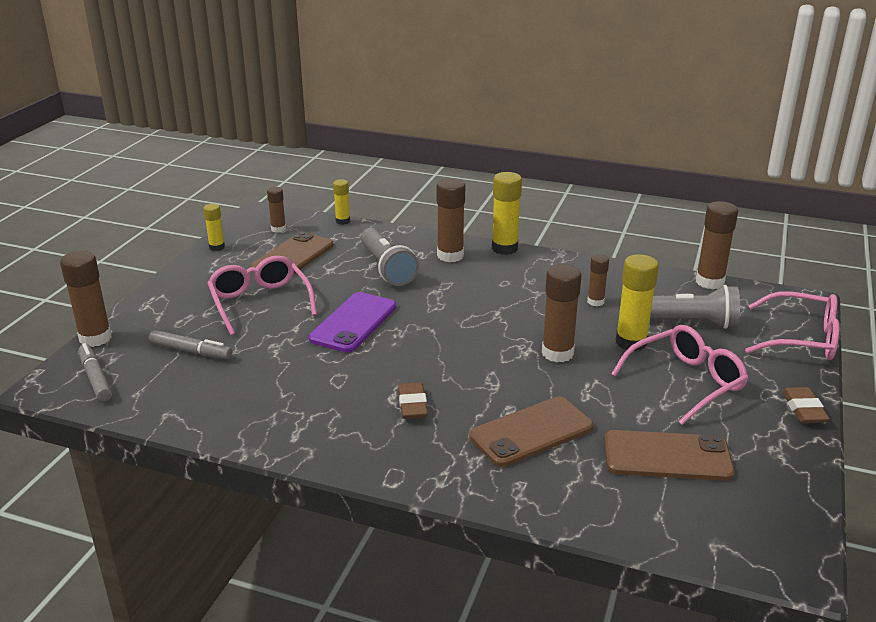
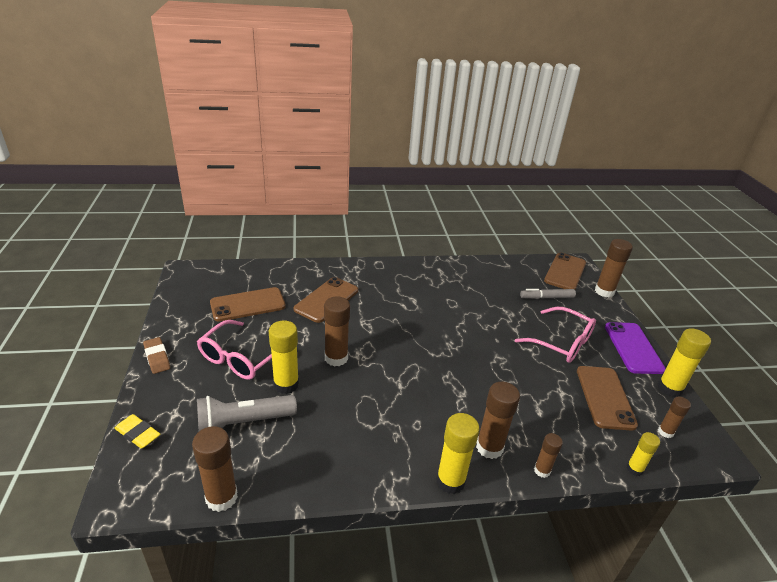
camera: 150 degrees right, 5 degrees up
grey marker [79,343,112,402] -> brown phone [544,253,586,290]
yellow glue stick [203,204,225,251] -> yellow glue stick [658,328,711,398], size x1.72
purple phone [309,292,396,352] -> purple phone moved to [605,322,666,374]
grey flashlight [361,228,419,286] -> none
brown eraser [398,382,428,419] -> none
brown glue stick [587,254,609,306] -> brown glue stick moved to [534,433,563,478]
pink glasses [745,291,840,360] -> yellow eraser [114,414,160,449]

